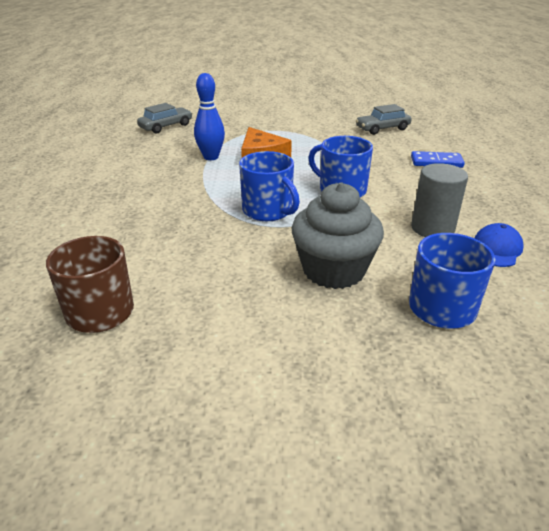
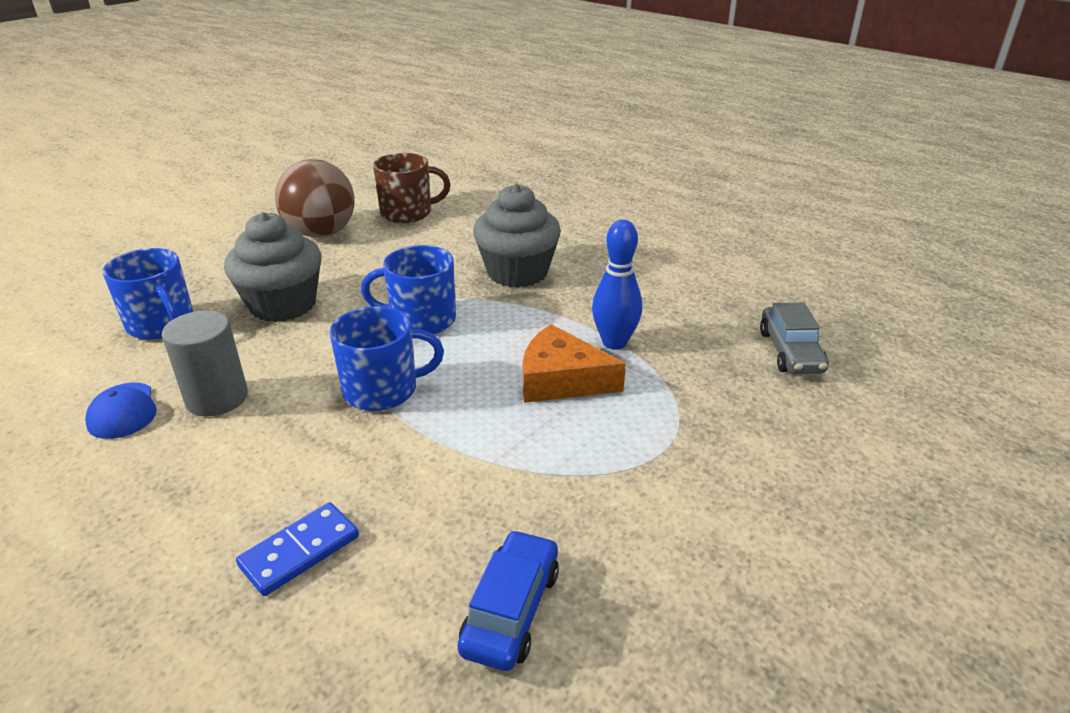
camera: 130 degrees right, 0 degrees up
grey car [356,104,412,135] -> blue car [458,530,559,671]
none -> brown ball [275,159,355,238]
none -> grey cupcake [473,184,561,288]

